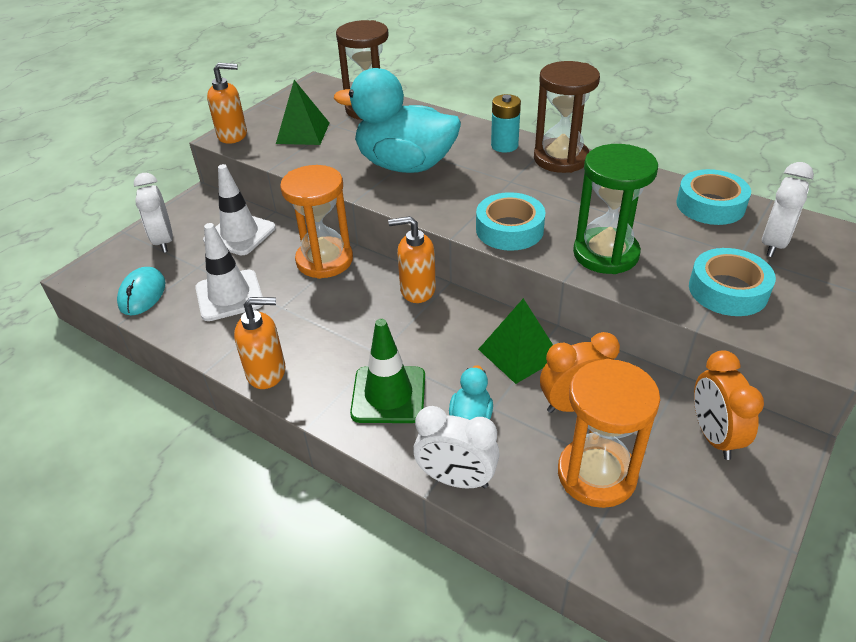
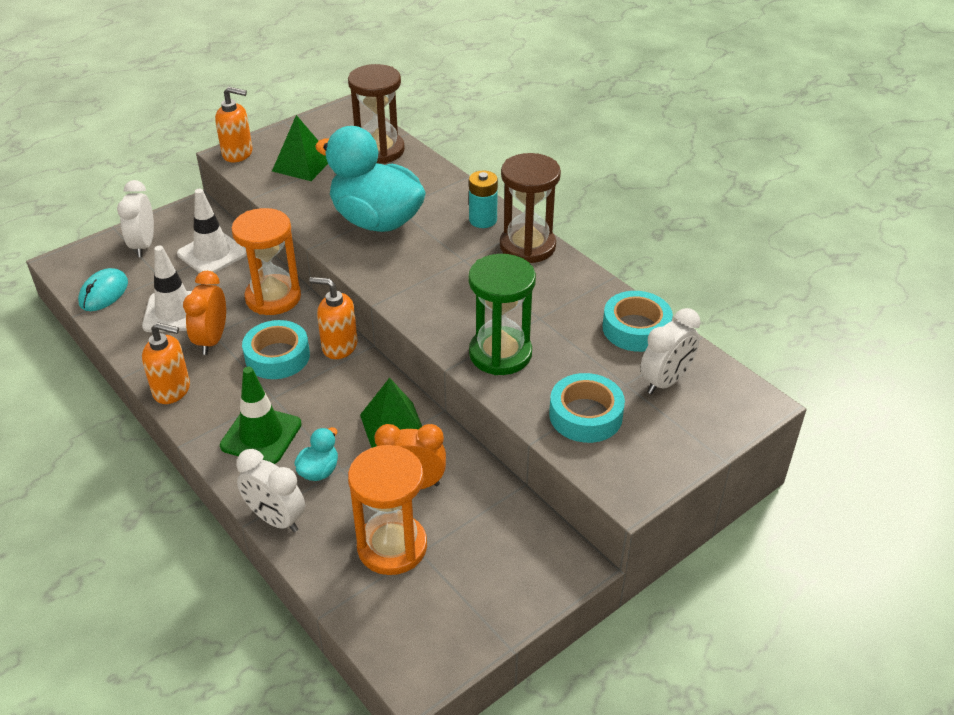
camera: 15 degrees right, 0 degrees up
turquoise tape [476,192,545,251] -> turquoise tape moved to [242,320,310,379]
orange clock [694,350,764,460] -> orange clock moved to [183,271,226,355]

